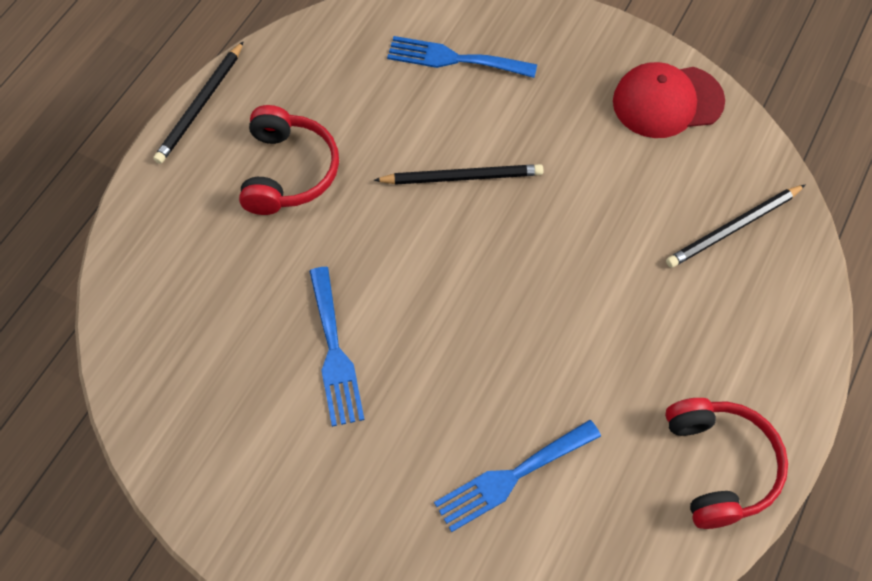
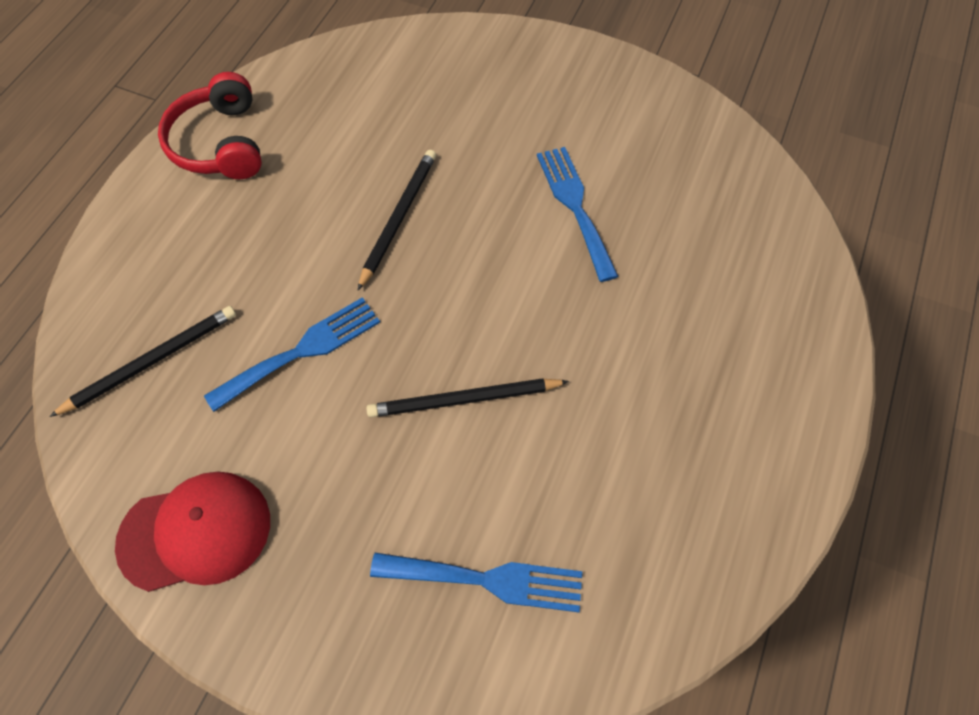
camera: 175 degrees right, 0 degrees up
black pencil [153,41,244,164] -> black pencil moved to [357,150,436,291]
red headphones [239,105,339,215] -> none
blue fork [434,420,601,532] -> blue fork moved to [204,297,380,412]

